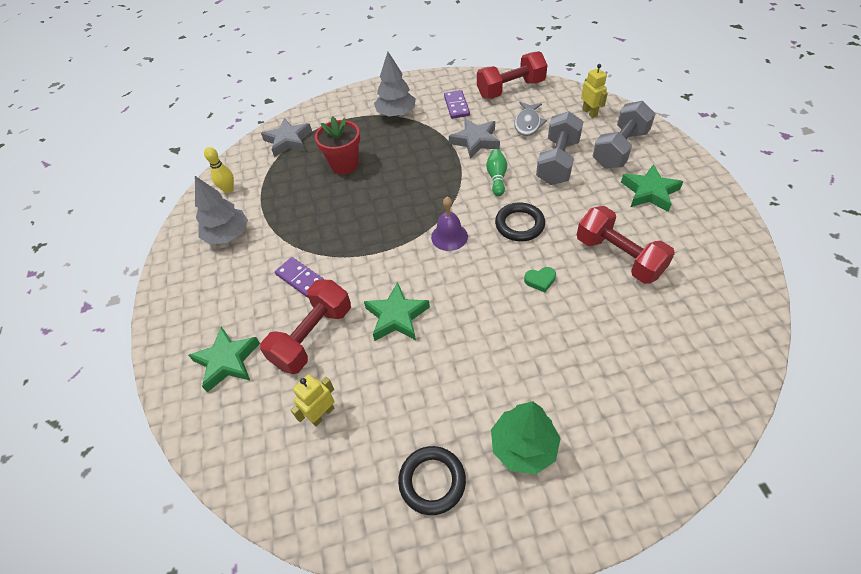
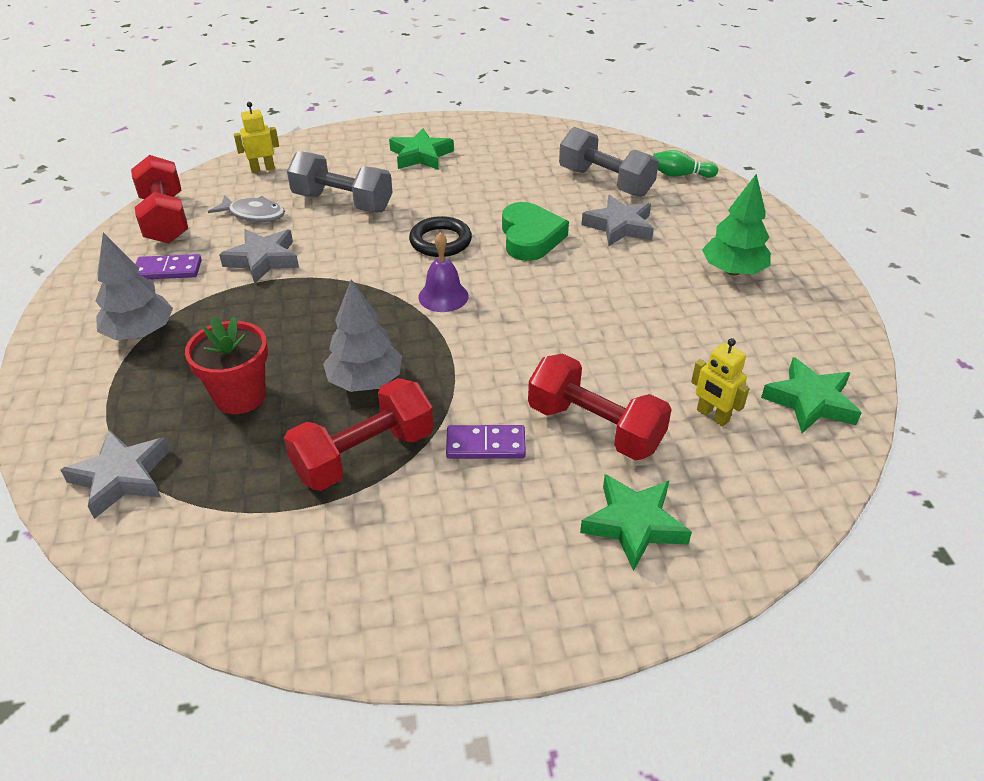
camera: 90 degrees left, 10 degrees down
grey tree [195,176,248,245] -> grey tree moved to [323,279,402,392]
yellow bowling pin [204,147,234,193] -> none
purple domino [275,257,324,298] -> purple domino turned 45 degrees clockwise [446,425,526,459]
green star [364,282,430,341] -> green star moved to [761,357,862,433]
black ring [398,446,466,515] -> none
green bowling pin [486,149,507,196] -> green bowling pin moved to [653,150,718,178]
green heart [524,267,556,292] -> green heart [502,202,569,261], size x2.16
red dumbbell [577,206,675,284] -> red dumbbell moved to [284,378,434,491]
grey dumbbell [593,101,656,169] -> grey dumbbell moved to [559,127,659,197]
none -> grey star [581,195,654,246]

